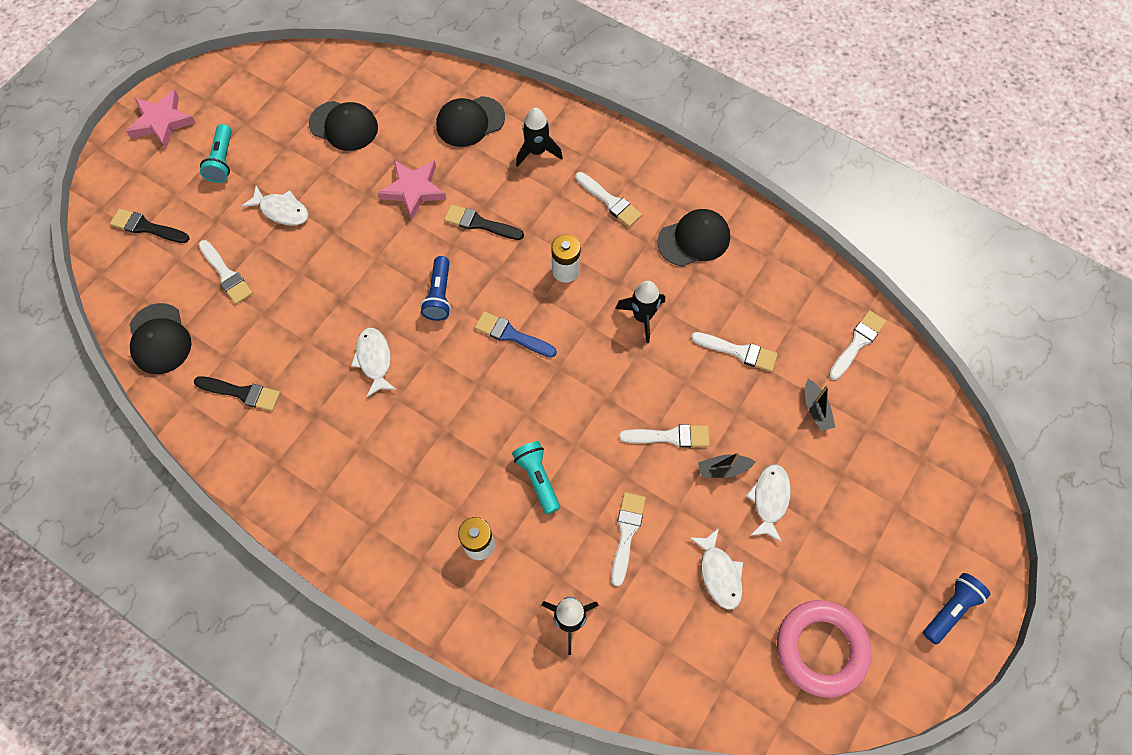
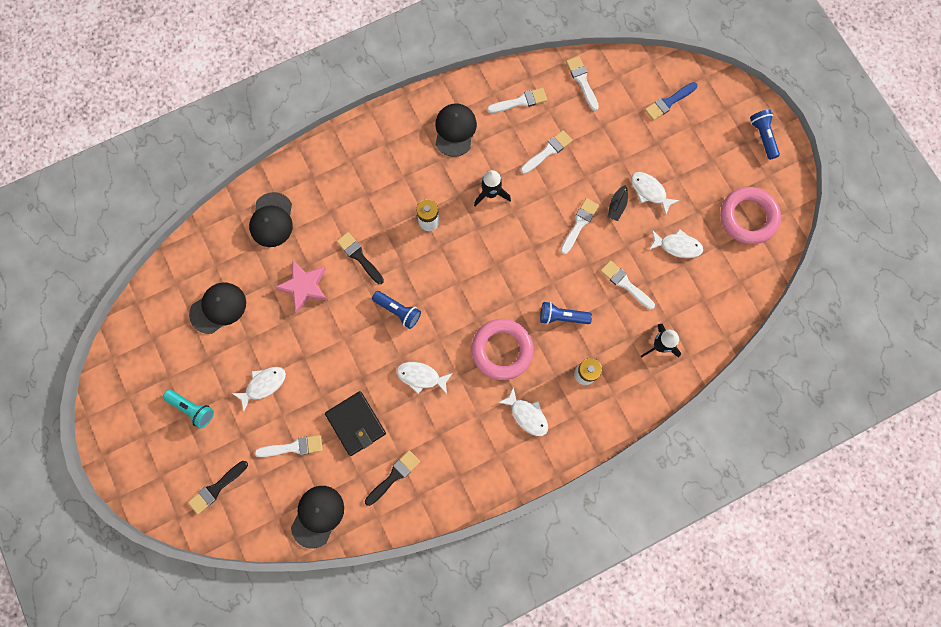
camera: 60 degrees left, 10 degrees up
pink star [126,90,196,149] -> none
black cap [130,303,192,374] -> black cap turned 75 degrees counterclockwise [291,486,344,549]
black brush [444,204,524,240] -> black brush turned 90 degrees clockwise [337,232,384,284]
blue brush [475,311,557,357] -> blue brush moved to [645,82,698,121]
turquoise flashlight [512,441,560,514] -> blue flashlight [540,302,592,324]
black rocket [516,108,563,167] -> none
white brush [576,172,642,227] -> white brush moved to [487,88,547,113]
black boat [805,379,835,431] -> none
none -> black wallet [325,391,386,456]
none -> pink ring [471,319,534,380]
none -> white fish [498,387,548,436]

